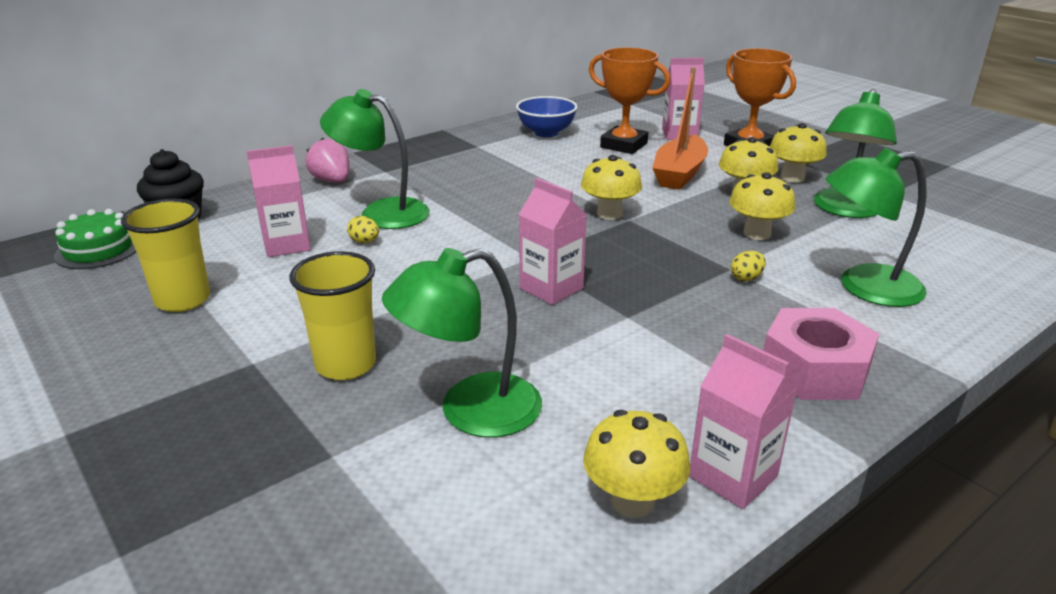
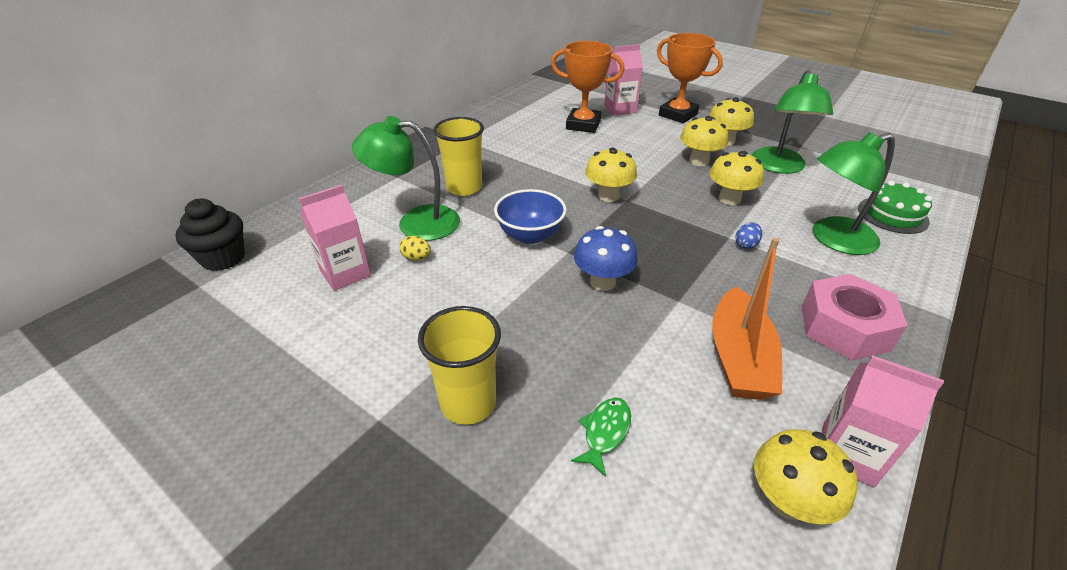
camera: 15 degrees left, 10 degrees up
green cake [54,209,136,269] -> green cake moved to [858,181,932,234]
yellow cup [121,199,210,312] -> yellow cup moved to [433,117,484,196]
pink strawberry [305,138,349,183] -> none
green lamp [382,248,542,437] -> green fish [571,397,631,477]
blue bowl [516,96,578,137] -> blue bowl moved to [494,189,567,244]
pink carton [519,178,587,305] -> blue mushroom [574,226,638,291]
orange boat [653,67,708,190] -> orange boat moved to [712,238,782,400]
yellow egg [731,251,766,281] -> blue egg [735,223,762,249]

